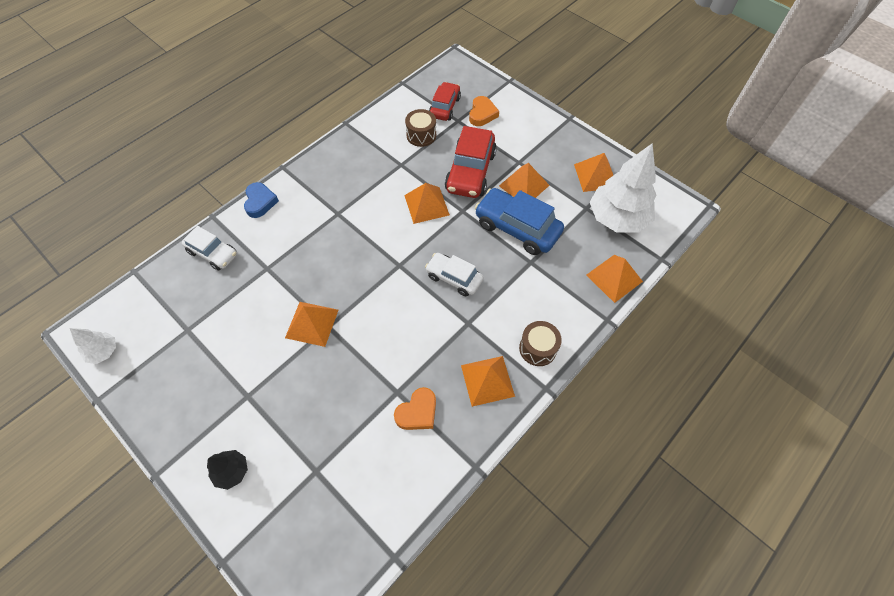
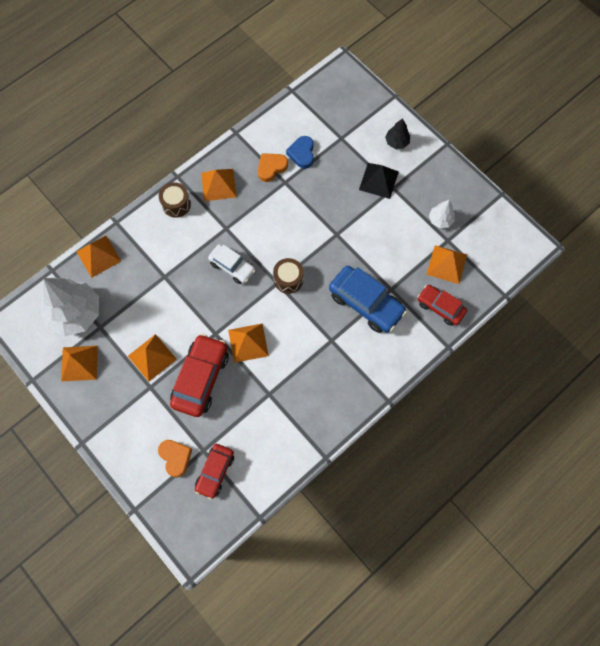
camera: 175 degrees left, 10 degrees up
white tree [70,328,116,364] -> white tree moved to [429,200,455,228]
white car [182,226,237,270] -> red car [417,285,467,326]
blue heart [244,182,279,218] -> blue heart moved to [286,136,314,169]
orange pyramid [285,302,338,347] -> orange pyramid moved to [426,245,467,284]
brown drum [405,109,436,147] -> brown drum moved to [273,258,304,294]
orange heart [469,96,499,126] -> orange heart turned 135 degrees clockwise [158,440,192,478]
blue car [475,188,564,255] -> blue car moved to [329,266,407,333]
none -> black pyramid [359,163,399,199]

